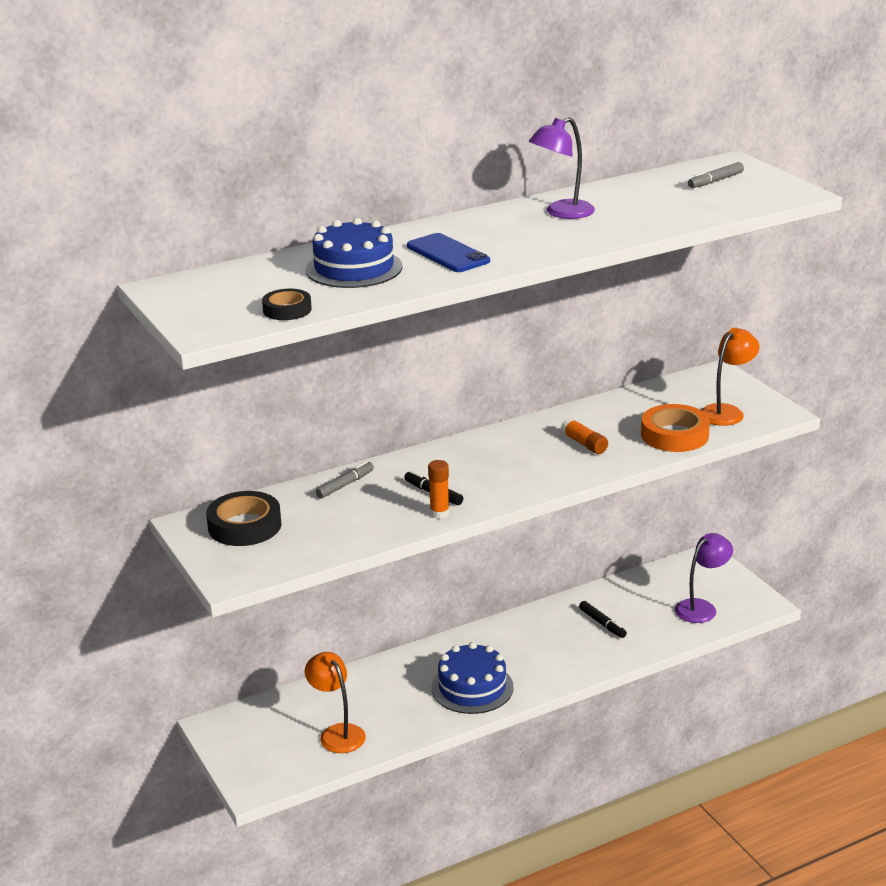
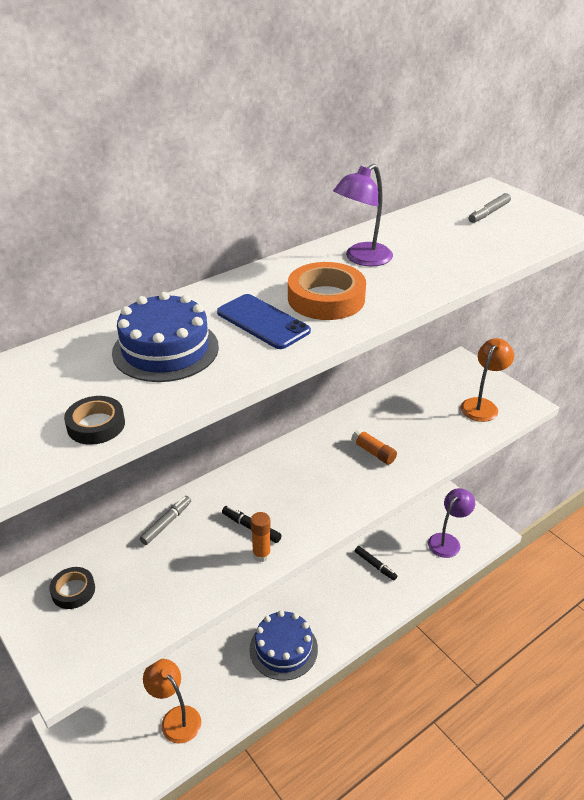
camera: 10 degrees left, 10 degrees up
black tape [206,491,282,546] -> black tape [49,567,95,609], size x0.59
orange tape [641,404,710,452] -> orange tape moved to [288,262,366,320]

